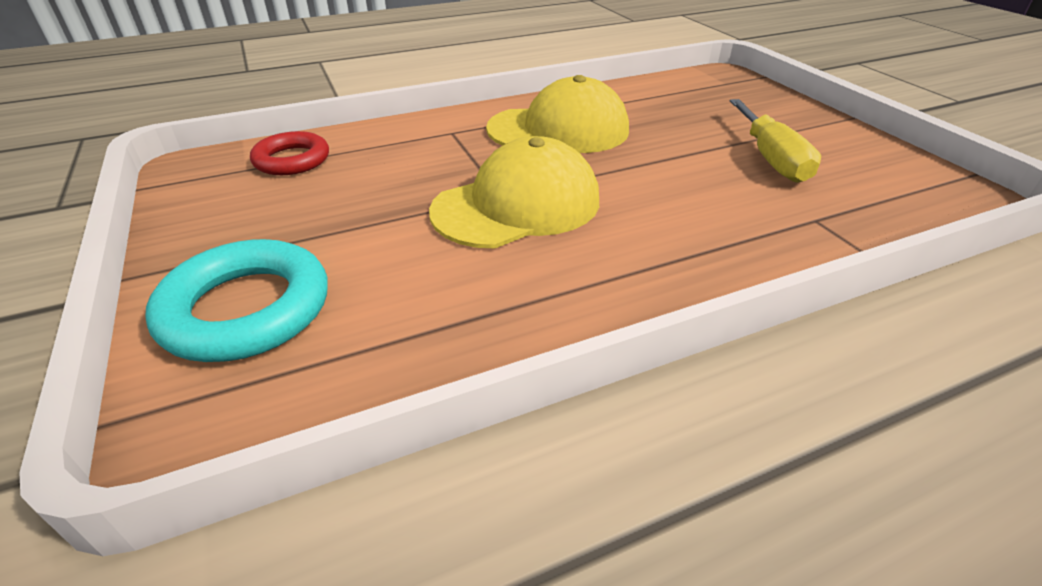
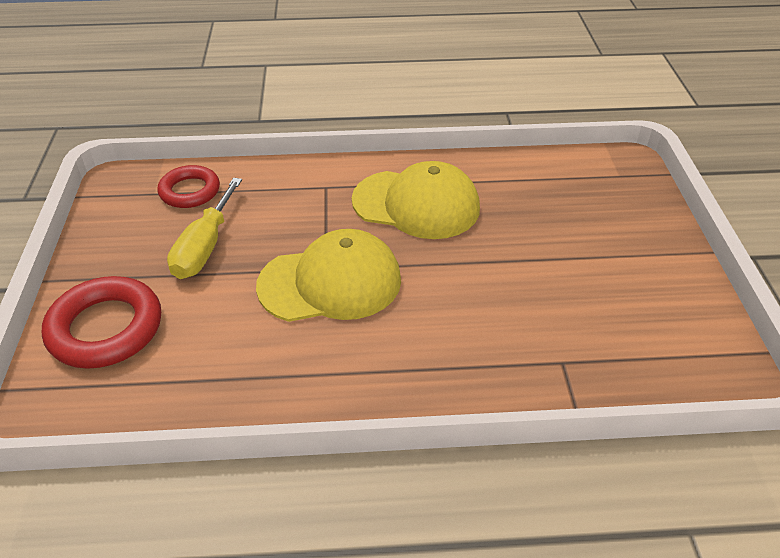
camera: 20 degrees right, 5 degrees up
turquoise ring [146,239,328,362] -> red ring [42,276,161,369]
yellow screwdriver [730,99,821,183] -> yellow screwdriver moved to [167,178,242,279]

